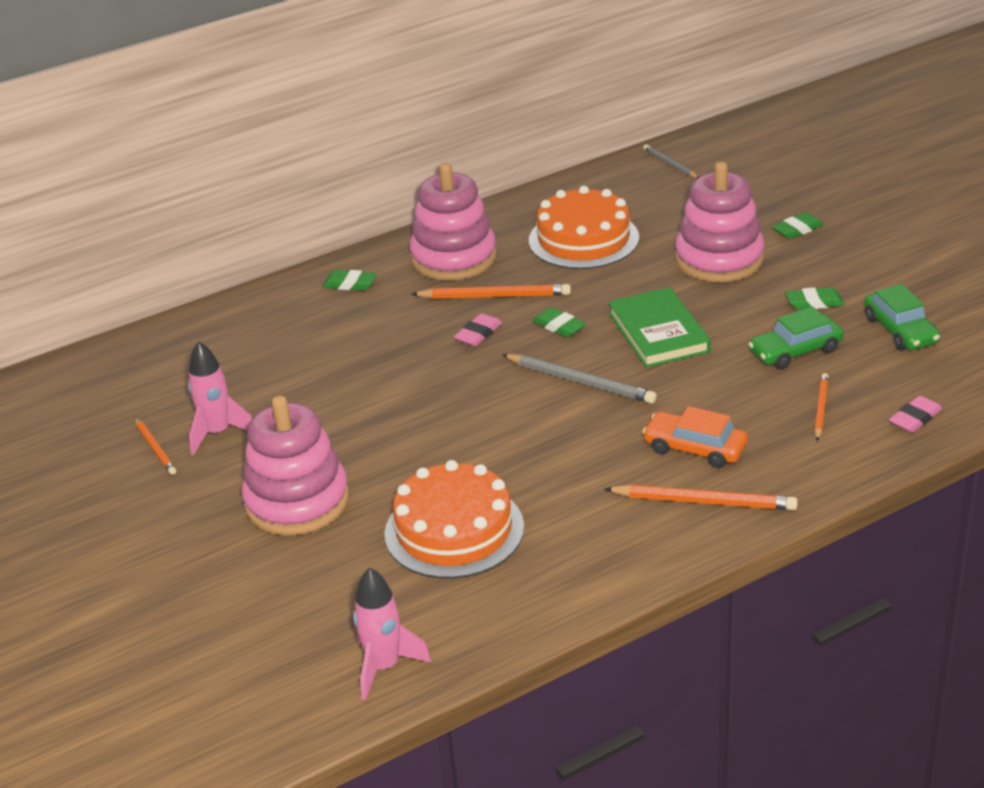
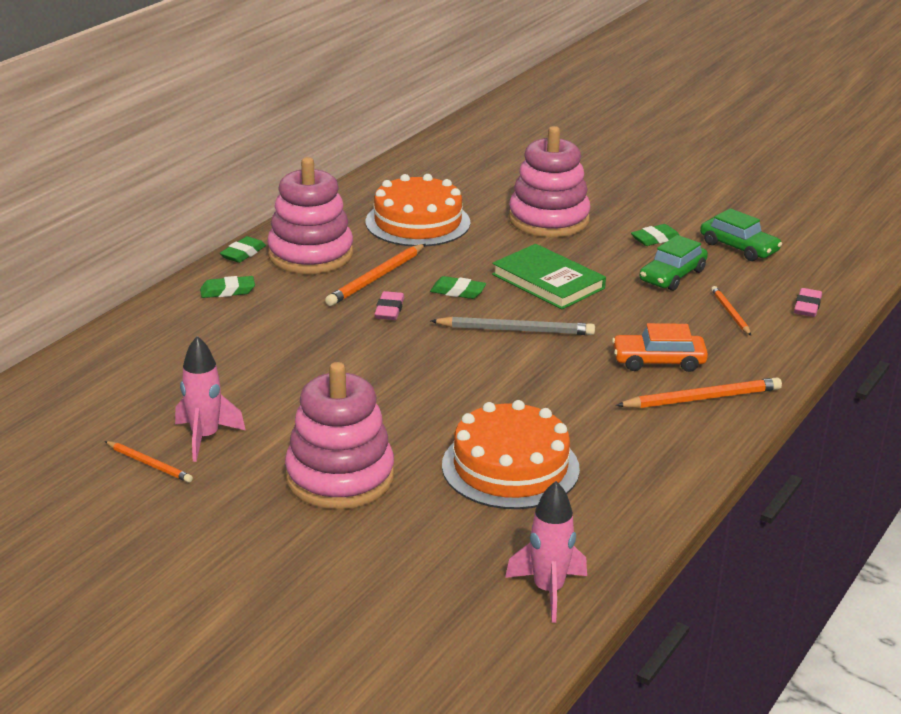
camera: 30 degrees left, 5 degrees down
orange pencil [411,284,571,299] -> orange pencil turned 150 degrees clockwise [325,244,426,306]
grey pencil [643,144,699,178] -> none
green eraser [772,212,824,239] -> green eraser moved to [220,236,266,263]

